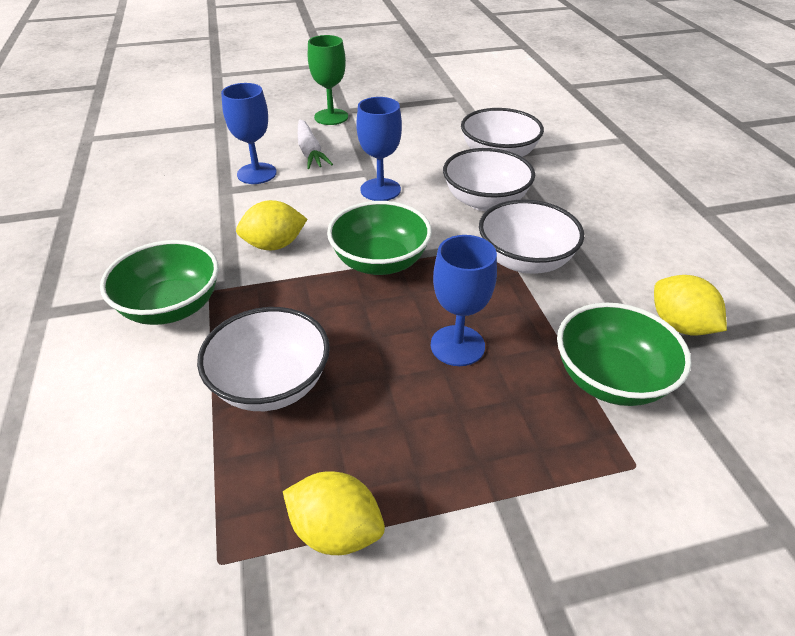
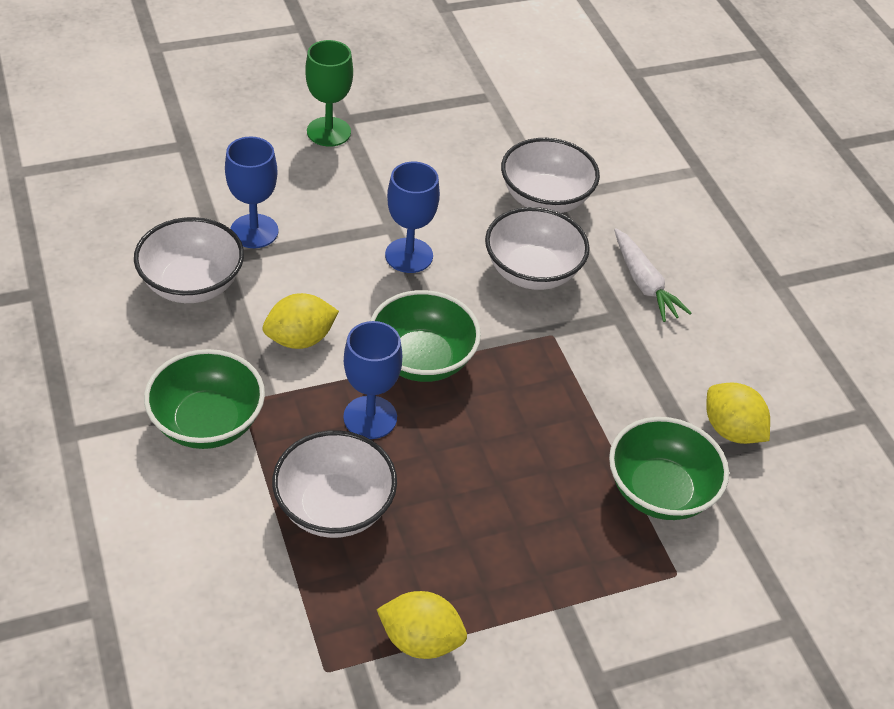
camera: 10 degrees left, 5 degrees up
white carrot [298,119,333,169] -> white carrot moved to [614,228,691,322]
blue goblet [431,235,497,366] -> blue goblet moved to [343,321,402,439]
white bowl [479,200,584,274] -> white bowl moved to [134,217,244,303]

